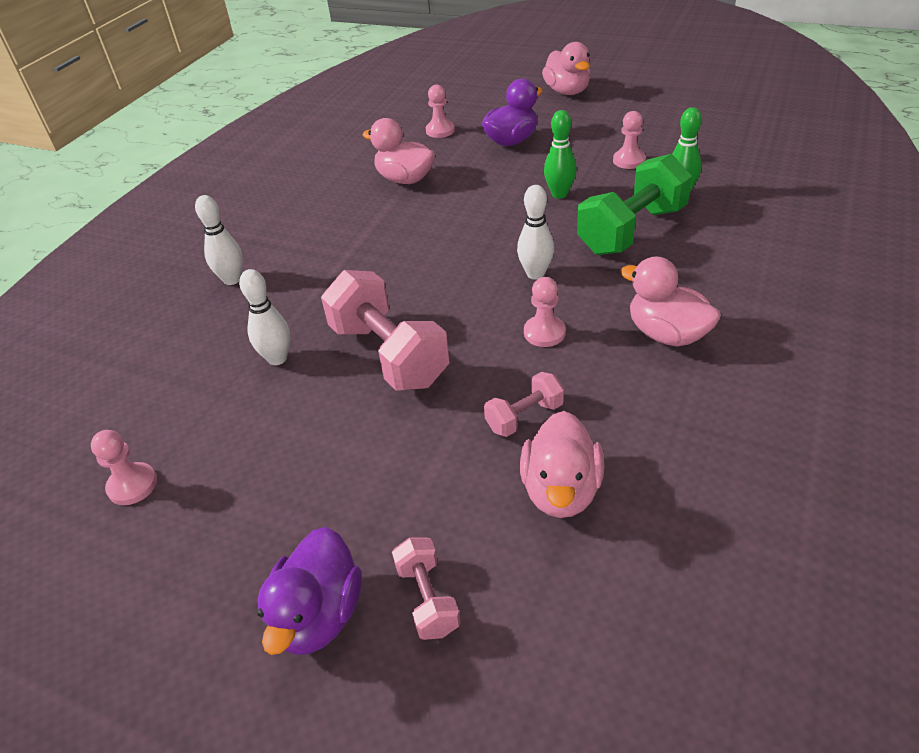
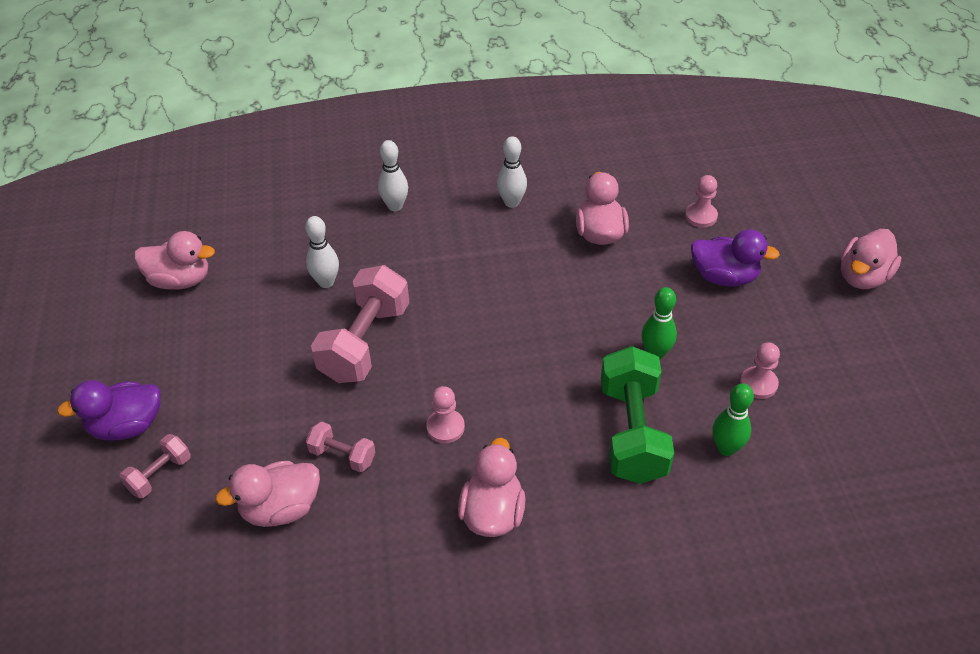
camera: 55 degrees right, 5 degrees up
pink pawn [91,430,157,505] -> pink duck [134,231,215,290]
white bowling pin [517,185,554,280] -> white bowling pin moved to [497,136,527,208]
green dumbbell [577,154,692,255] -> green dumbbell turned 75 degrees clockwise [601,346,674,484]

